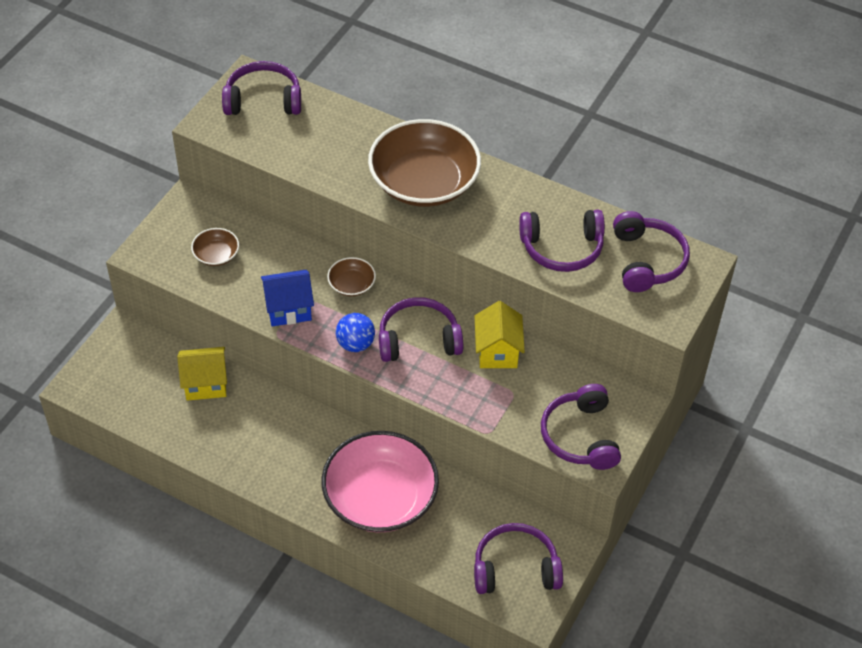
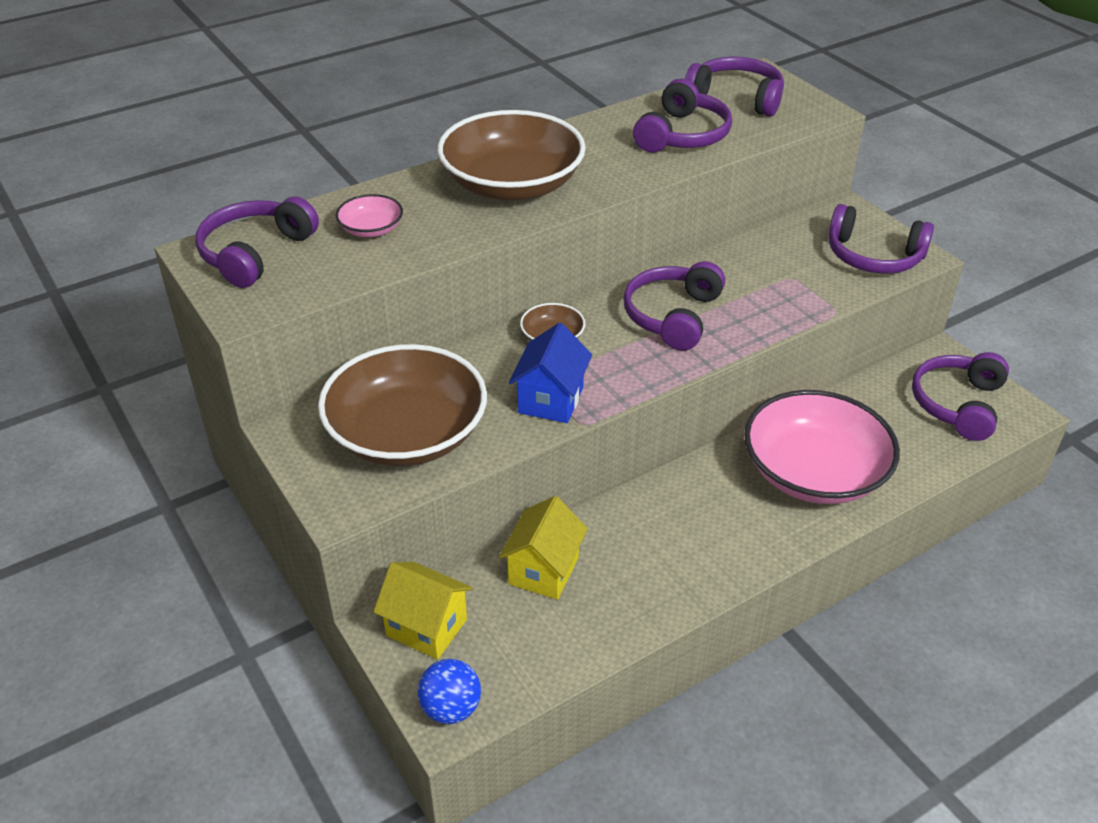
camera: 60 degrees left, 10 degrees down
brown bowl [191,228,239,266] -> brown bowl [318,344,487,466], size x2.30
blue ball [336,313,375,352] -> blue ball moved to [417,659,481,724]
yellow house [475,301,525,368] -> yellow house moved to [373,562,473,660]
none -> pink bowl [336,194,403,237]

